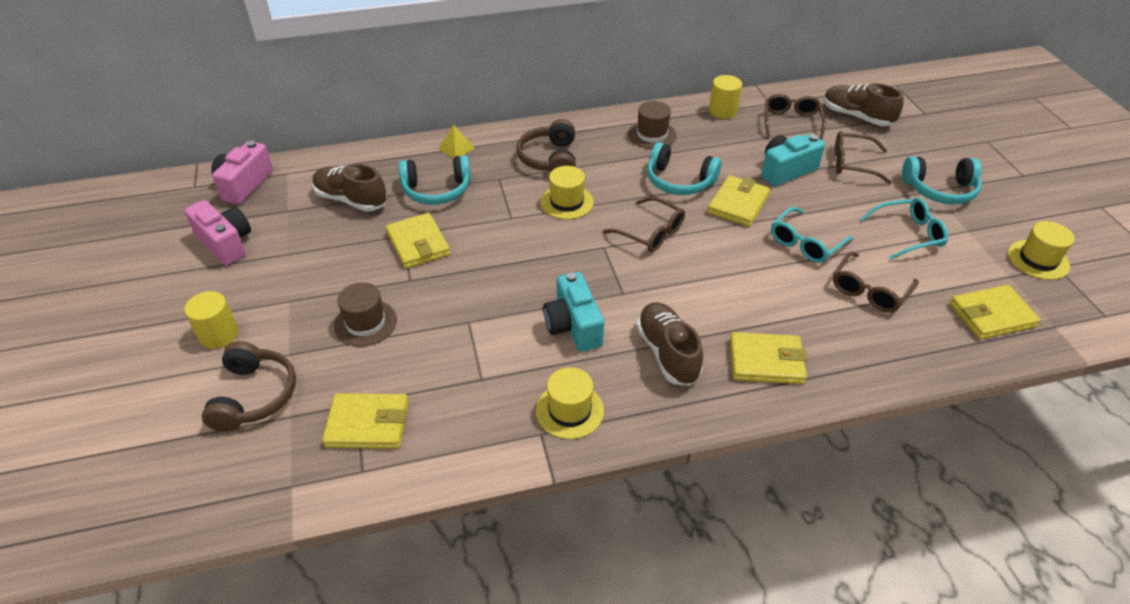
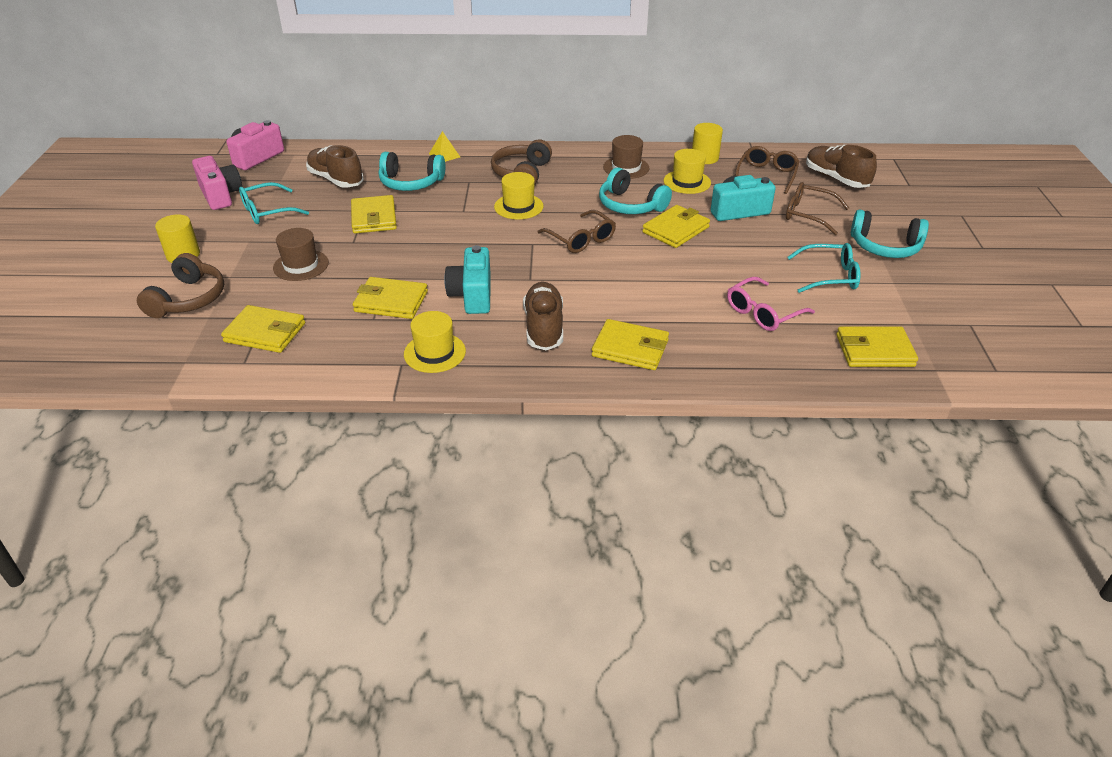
camera: 15 degrees right, 5 degrees down
turquoise glasses [771,207,854,263] -> turquoise glasses moved to [239,182,309,224]
brown glasses [833,252,919,312] -> pink glasses [727,277,815,331]
yellow hat [1008,221,1075,280] -> yellow hat moved to [663,149,711,194]
none -> yellow wallet [353,277,428,319]

